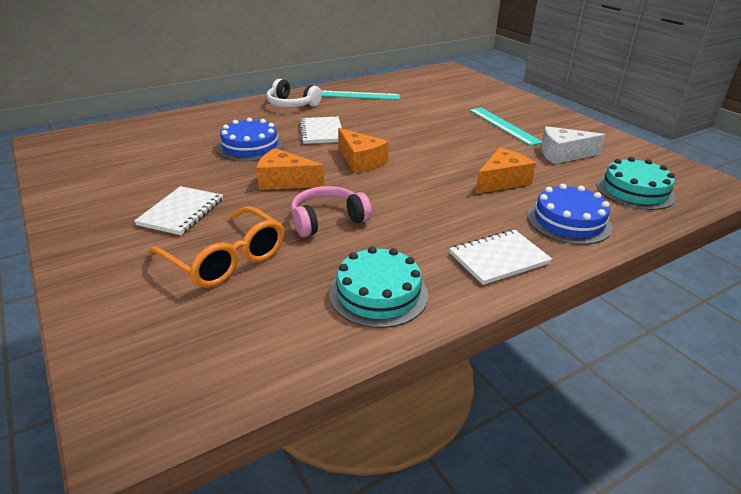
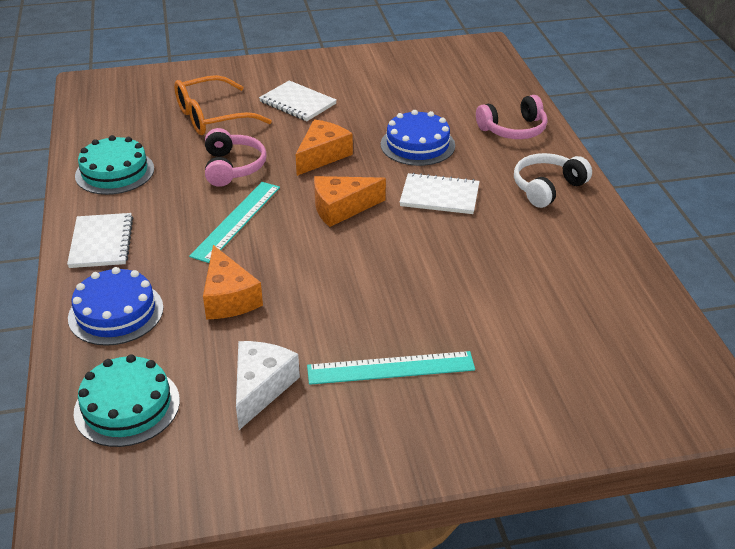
camera: 110 degrees right, 5 degrees up
turquoise ruler [321,90,400,100] -> turquoise ruler moved to [189,182,280,263]
none -> pink headphones [476,95,548,139]

